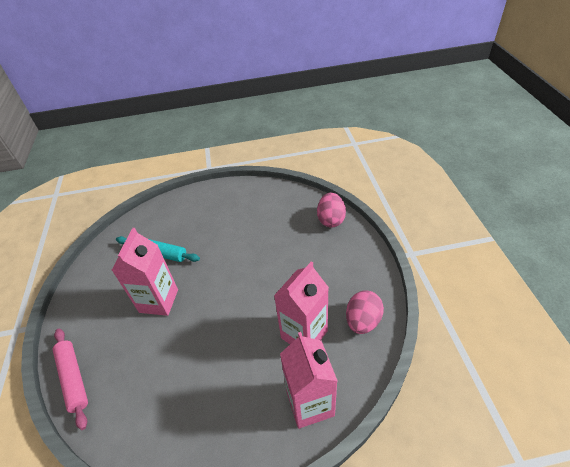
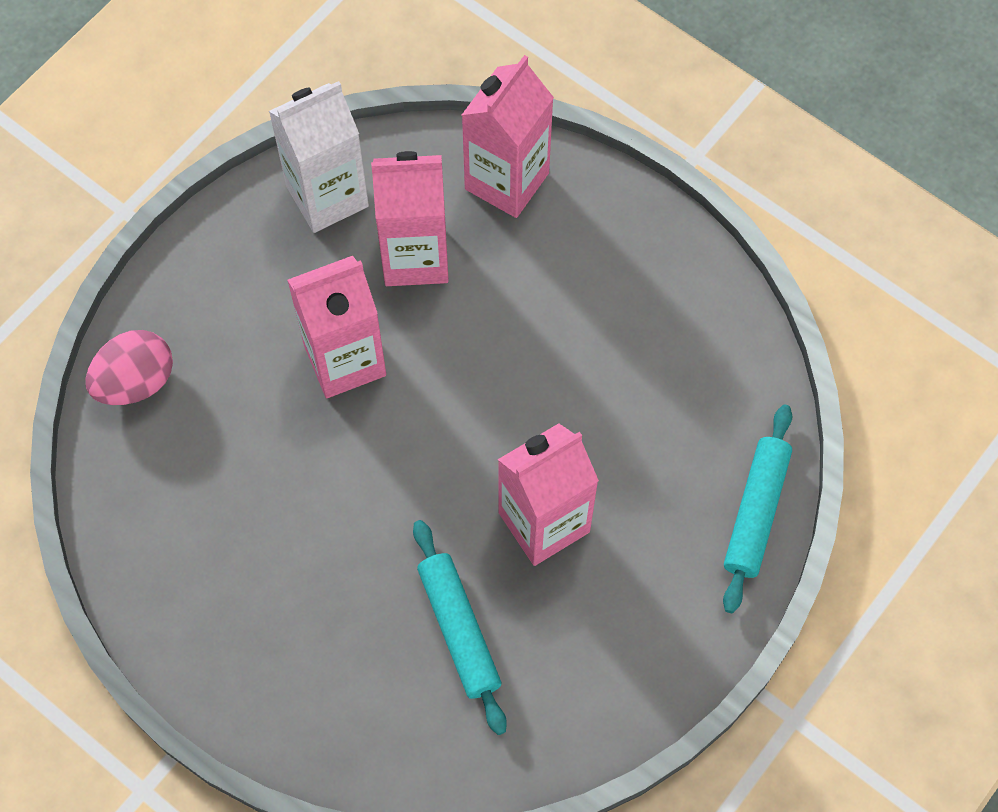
camera: 135 degrees left, 20 degrees up
pink rolling pin [53,329,88,430] -> turquoise rolling pin [723,405,792,613]
pink egg [346,291,384,334] -> white carton [269,81,369,233]
none -> pink carton [287,256,386,398]

